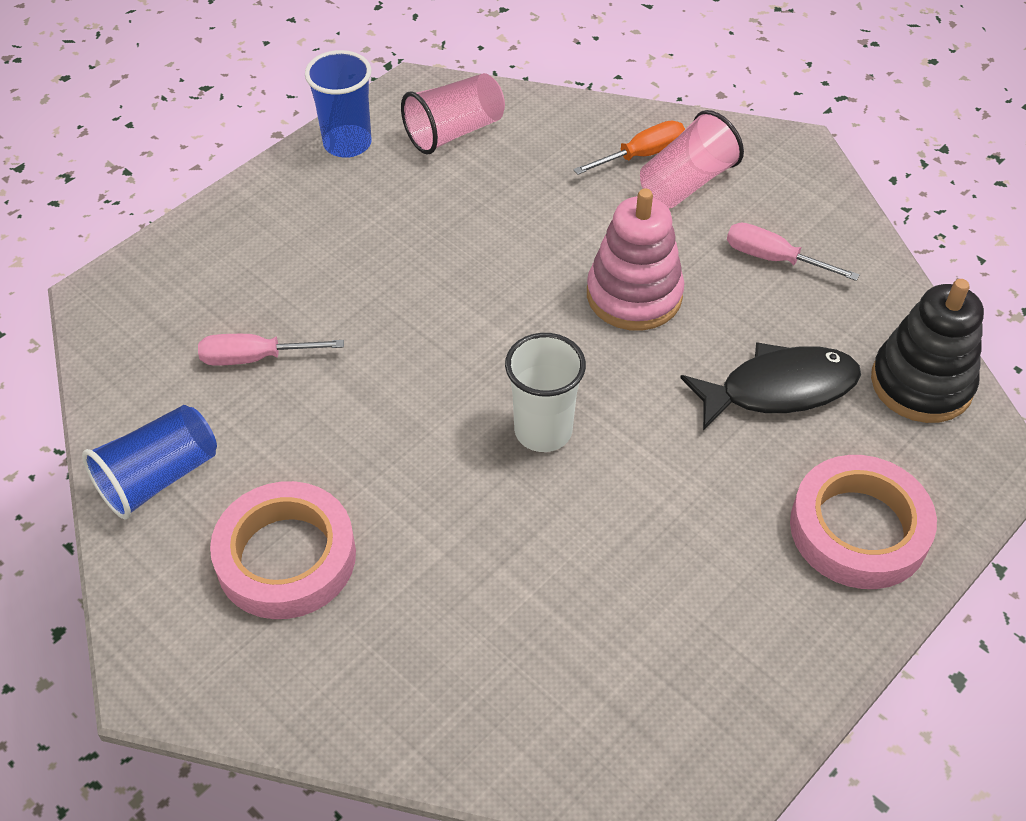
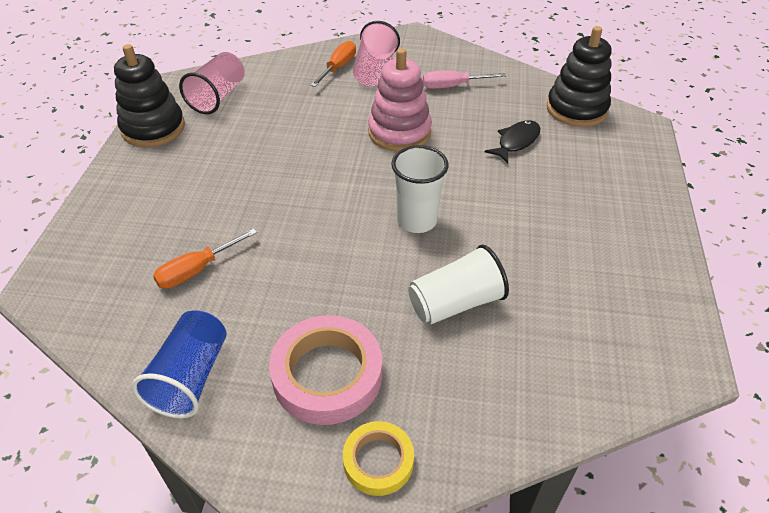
camera: 35 degrees left, 5 degrees down
pink screwdriver [198,334,344,366] -> orange screwdriver [153,228,257,289]
blue cup [305,50,372,158] -> black stacking toy [114,44,185,147]
black fish [680,342,861,431] -> black fish [485,120,540,163], size x0.64
pink tape [790,455,937,589] -> none
none -> yellow tape [343,421,414,496]
none -> white cup [408,244,509,325]

